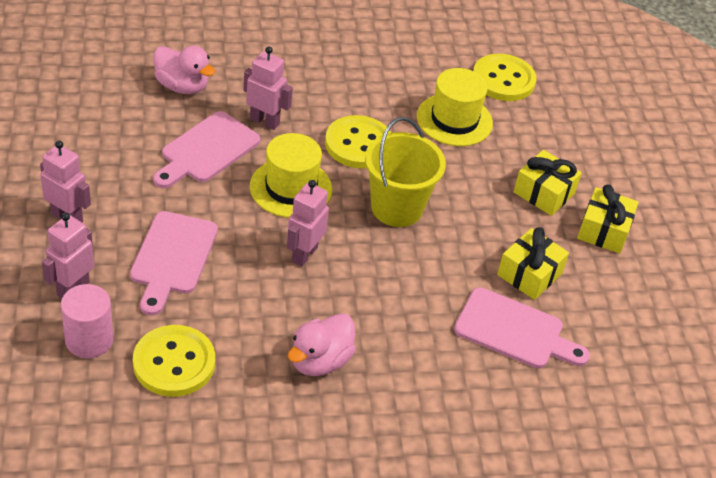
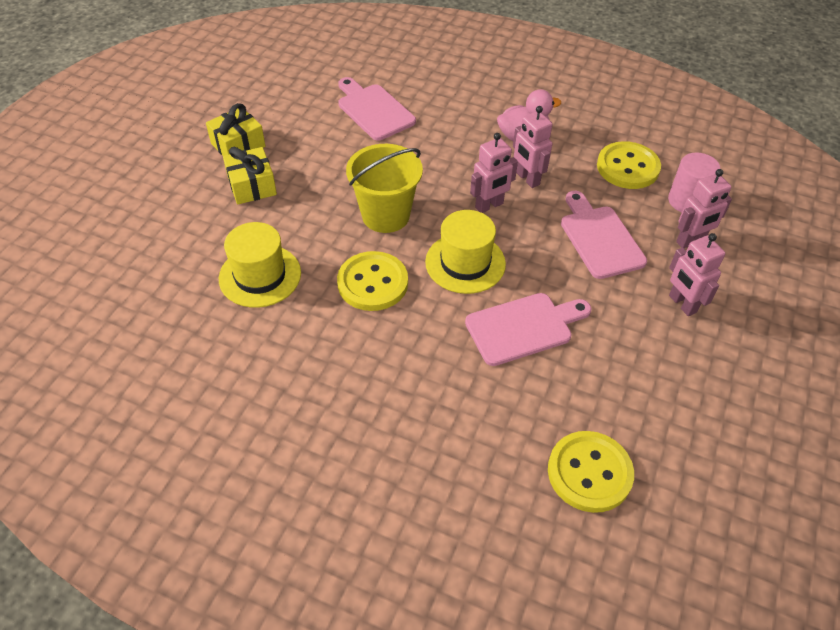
camera: 145 degrees left, 5 degrees up
pink cutting board [130,211,218,316] -> pink cutting board turned 60 degrees counterclockwise [561,191,647,279]
pink duck [153,45,215,94] -> none
pink robot [244,46,293,130] -> pink robot moved to [513,106,553,188]
yellow button [473,54,536,101] -> yellow button moved to [548,431,634,513]
yellow gift [497,227,569,300] -> none

